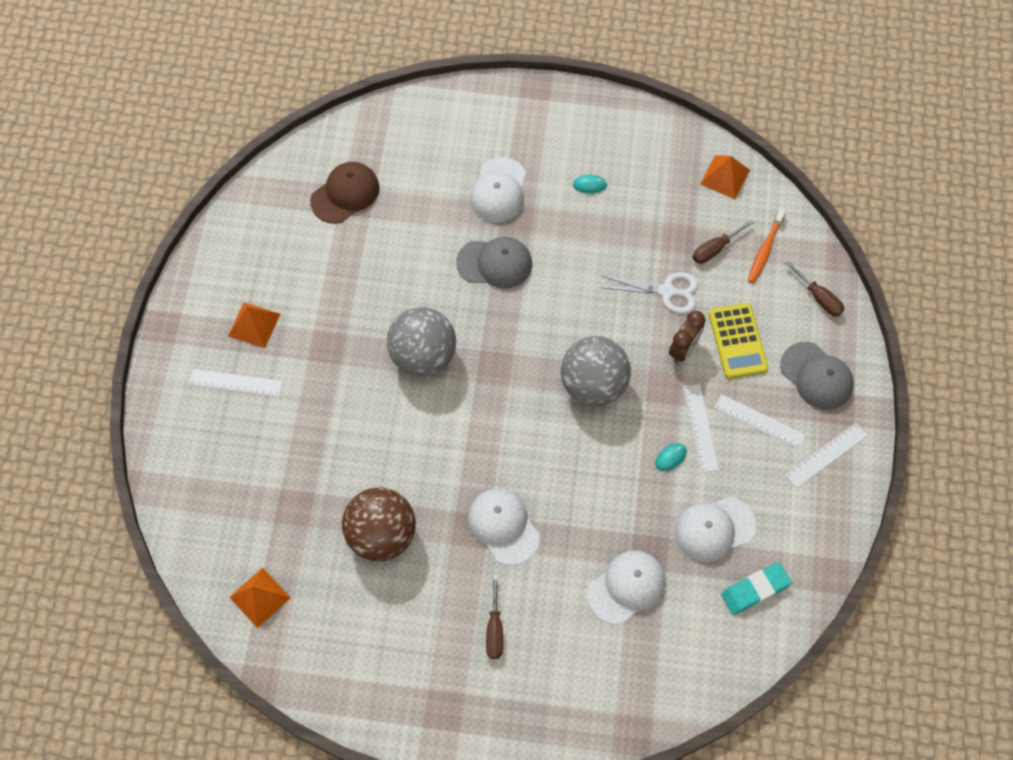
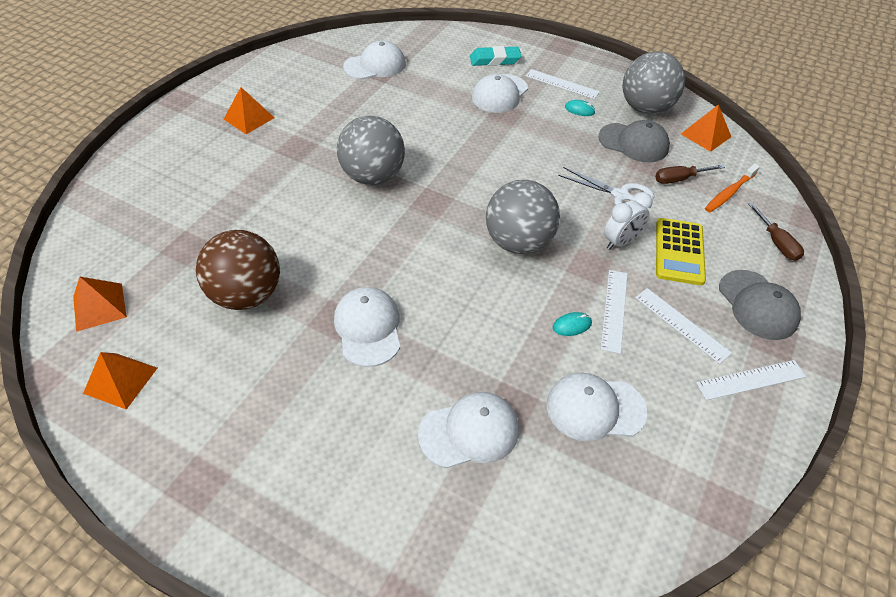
camera: 20 degrees right, 15 degrees down
white ruler [189,369,283,397] -> white ruler moved to [526,69,600,99]
brown cap [310,162,380,224] -> white cap [343,40,406,80]
grey cap [456,237,532,289] -> grey cap moved to [598,120,670,162]
brown screwdriver [486,575,503,659] -> none
brown clock [669,311,705,363] -> white clock [604,192,652,250]
turquoise eraser [721,562,792,615] -> turquoise eraser moved to [470,46,521,66]
none -> orange pyramid [83,352,157,410]
none -> grey ball [623,51,685,114]

